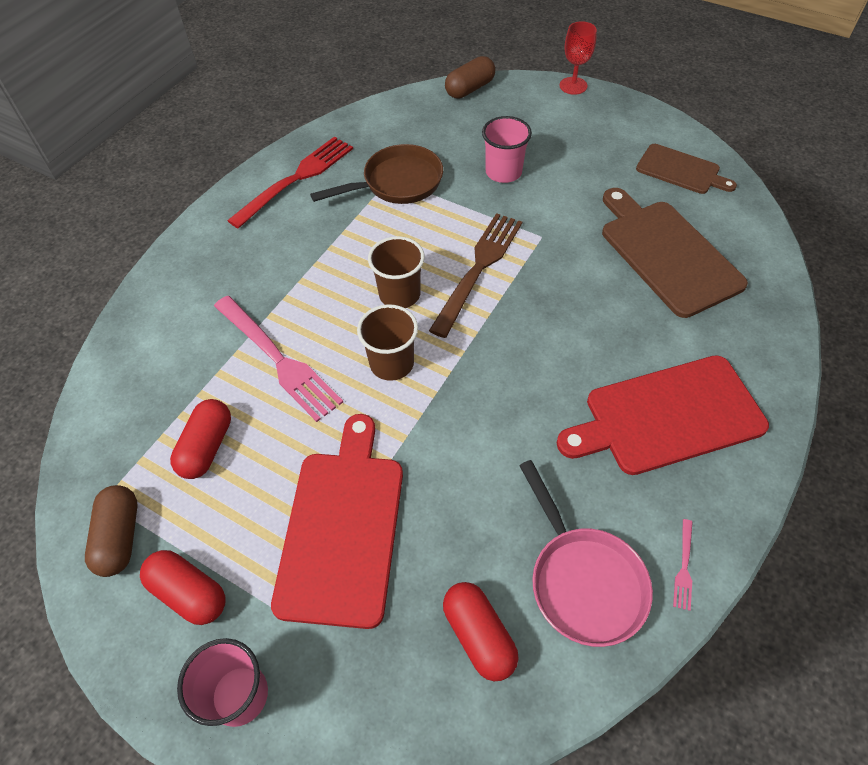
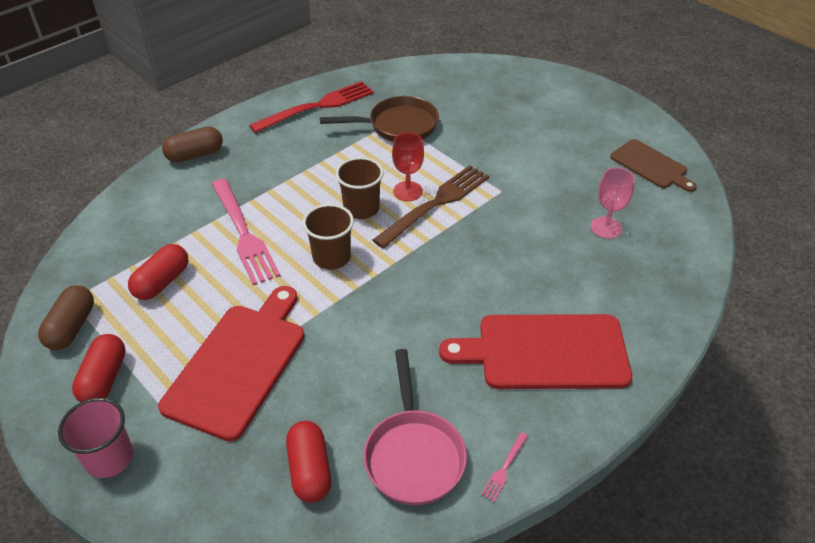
camera: 15 degrees right, 10 degrees down
red capsule [140,550,225,625] -> red capsule turned 45 degrees clockwise [72,334,126,402]
brown capsule [445,56,495,99] -> brown capsule moved to [162,127,223,162]
pink cup [482,116,532,183] -> none
red goblet [559,21,597,95] -> red goblet moved to [392,132,424,201]
brown cutting board [602,188,748,318] -> pink goblet [591,168,635,239]

